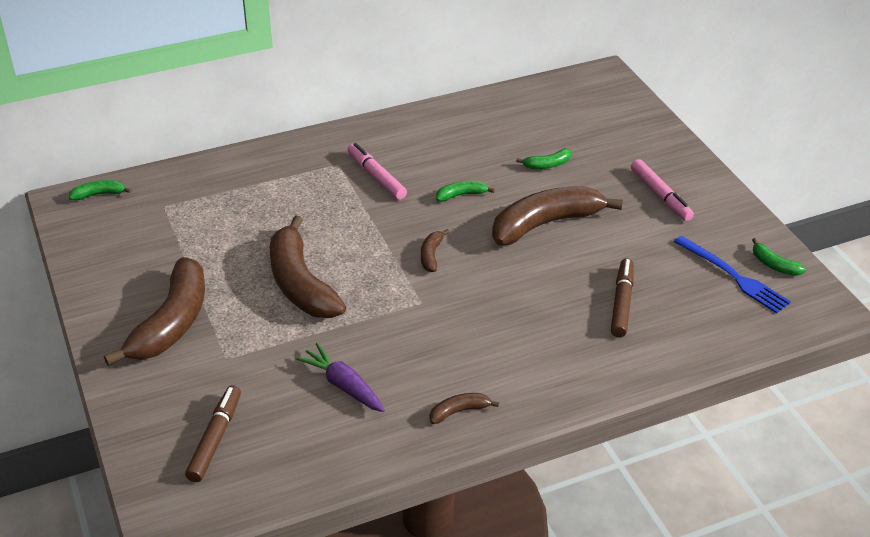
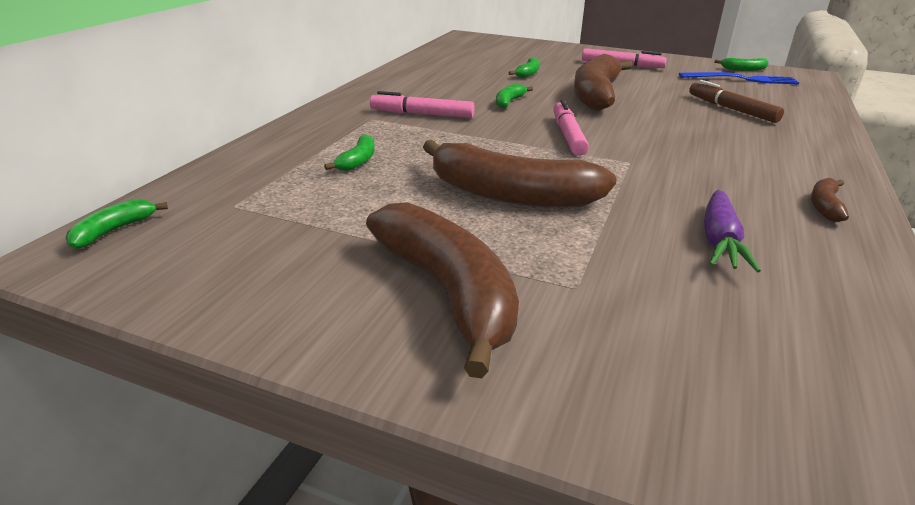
camera: 45 degrees left, 10 degrees down
brown marker [185,385,241,482] -> none
purple carrot [295,343,385,412] -> purple carrot turned 75 degrees counterclockwise [704,190,761,272]
brown banana [421,229,449,272] -> pink marker [553,99,589,156]
none -> green banana [324,134,375,171]

